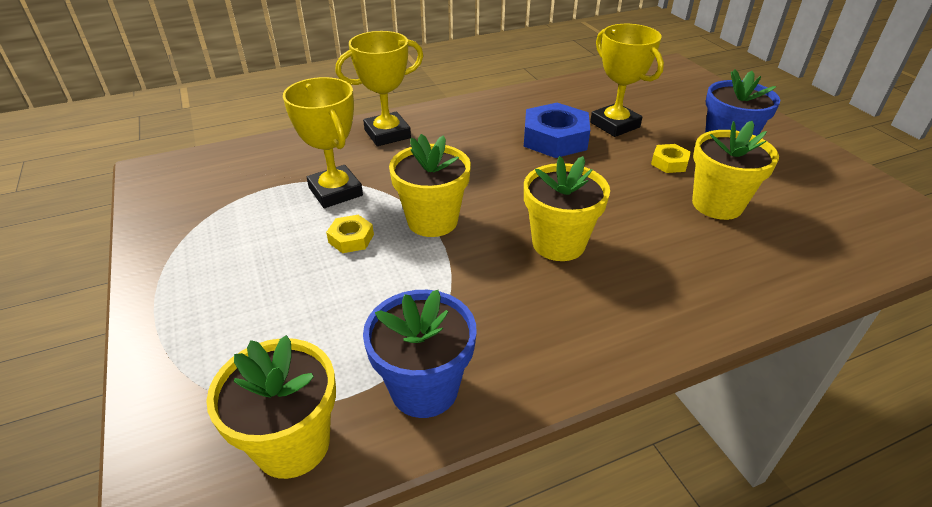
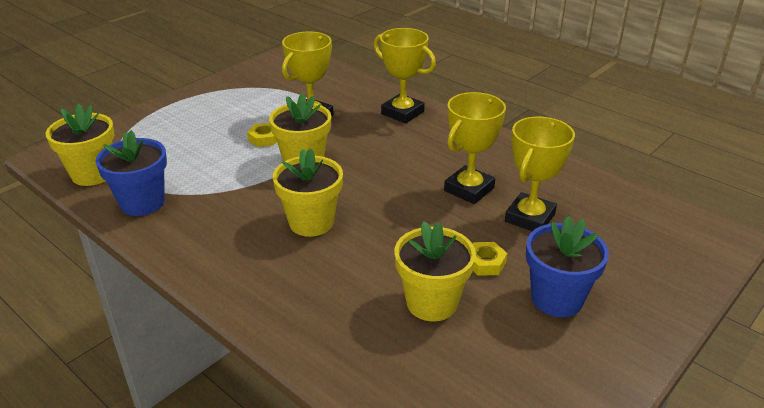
camera: 65 degrees right, 5 degrees down
blue nut [524,103,590,158] -> yellow trophy [444,92,506,204]

